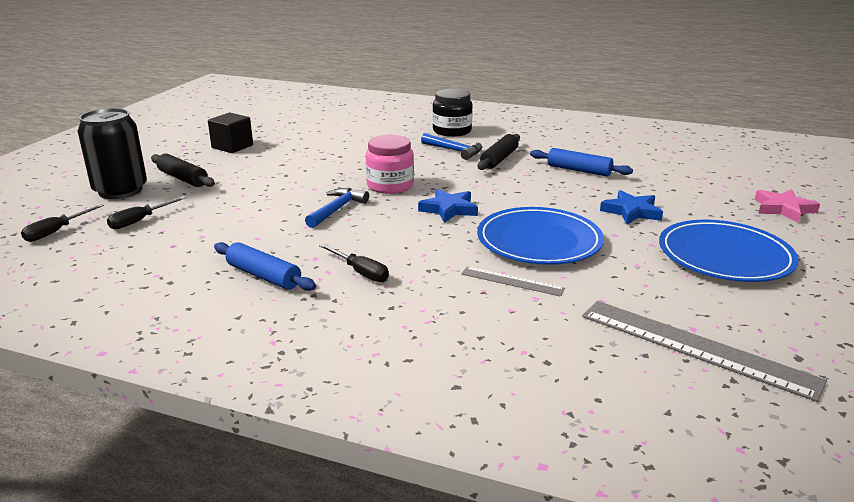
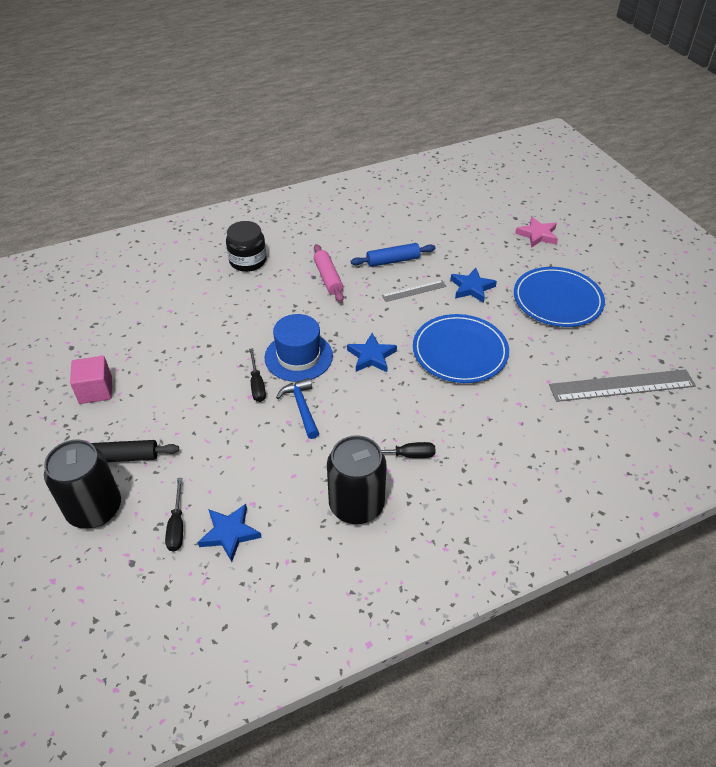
camera: 45 degrees left, 20 degrees up
black screwdriver [21,204,104,242] -> black screwdriver moved to [249,348,266,402]
black cube [208,113,253,153] -> pink cube [70,356,112,404]
blue rolling pin [214,242,316,291] -> black can [327,435,387,524]
pink jar [366,135,414,194] -> blue hat [264,314,333,382]
blue hammer [421,133,482,160] -> none
grey ruler [461,267,565,297] -> grey ruler moved to [382,280,447,302]
black rolling pin [477,134,520,170] -> pink rolling pin [314,244,344,302]
none -> blue star [198,504,261,562]

